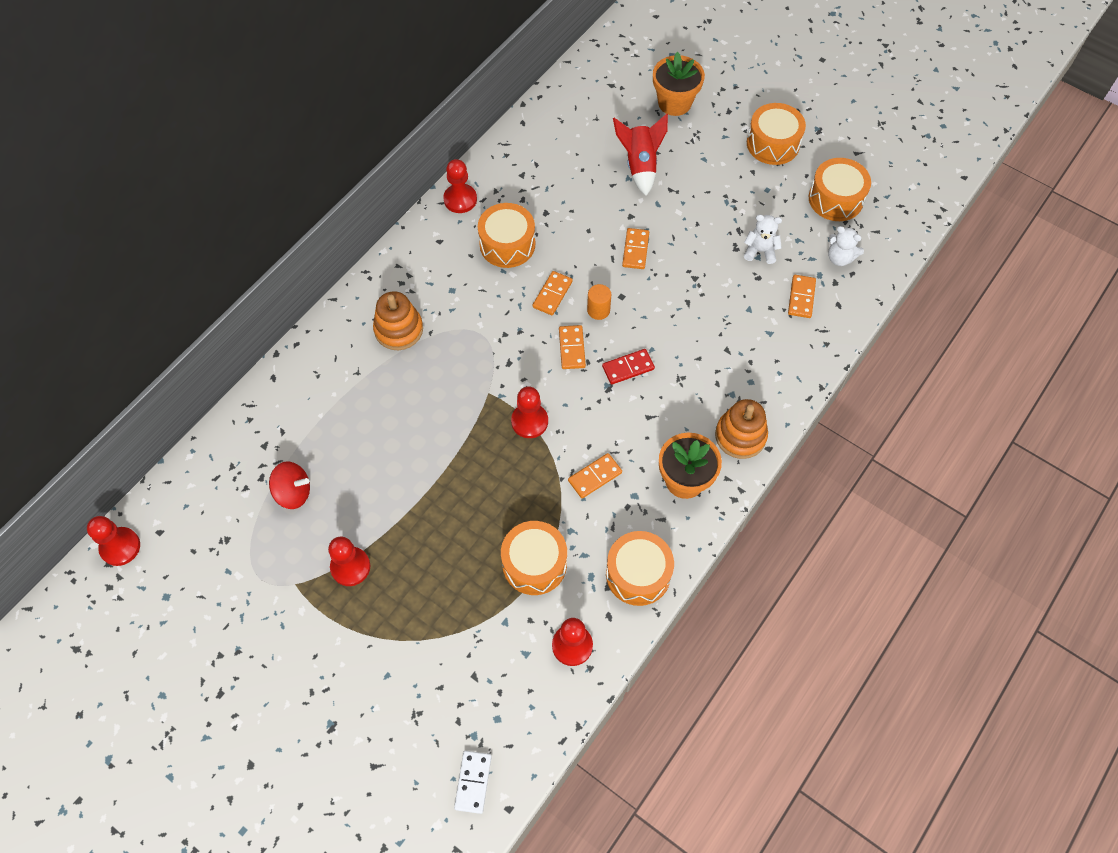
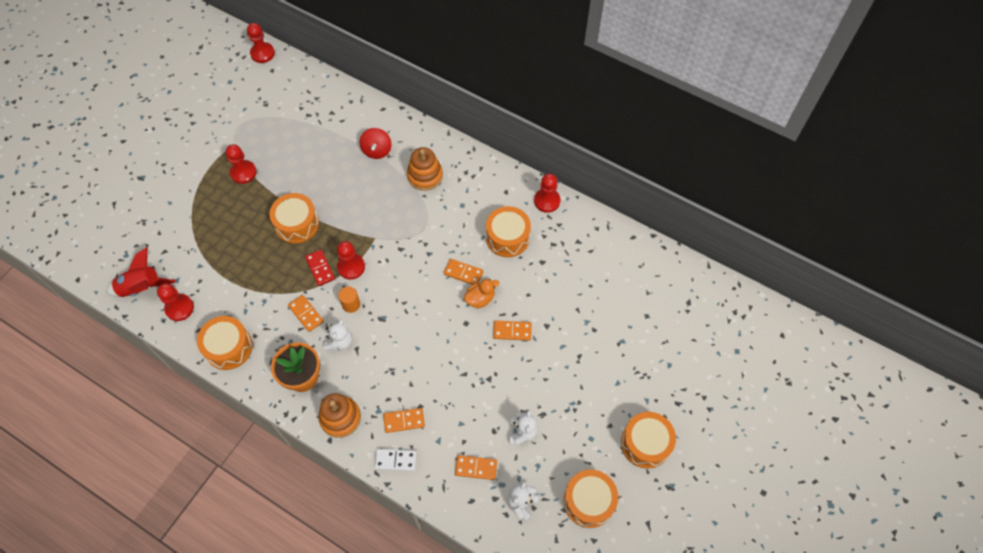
camera: 85 degrees right, 0 degrees up
red spinning top [269,461,310,509] -> red spinning top moved to [360,128,392,159]
white domino [454,751,492,814] -> white domino moved to [374,449,417,471]
orange drum [501,521,567,595] -> orange drum moved to [269,193,319,244]
orange domino [559,325,586,369] -> orange domino moved to [383,408,425,433]
orange cylinder [587,284,611,320] -> orange cylinder moved to [338,286,360,313]
red domino [602,349,655,385] -> red domino moved to [305,249,335,286]
red rocket [613,114,668,196] -> red rocket moved to [106,247,176,297]
orange flower pot [653,52,705,116] -> none
none -> white teddy bear [324,319,352,351]
none -> orange duck [464,279,499,308]

